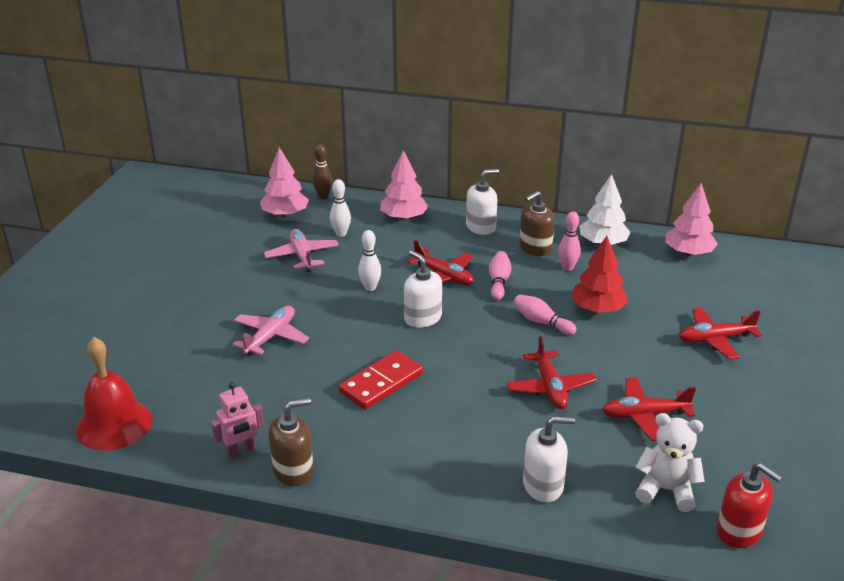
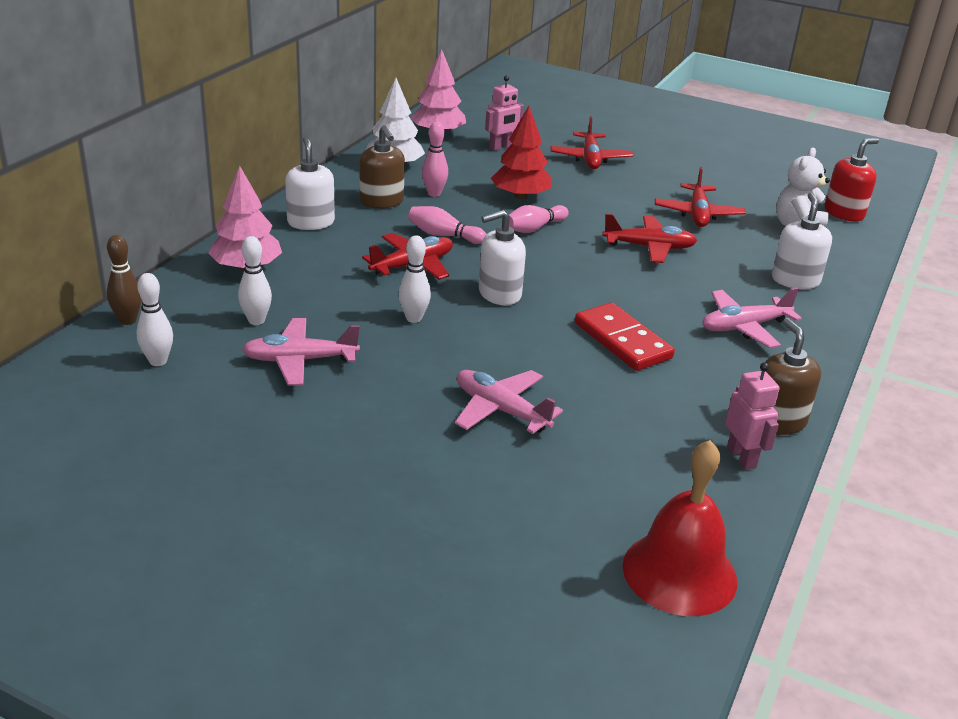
camera: 80 degrees left, 0 degrees up
pink tree [260,147,309,217] -> white bowling pin [136,273,173,366]
none -> pink robot [485,75,524,151]
none -> pink plane [702,288,802,348]

